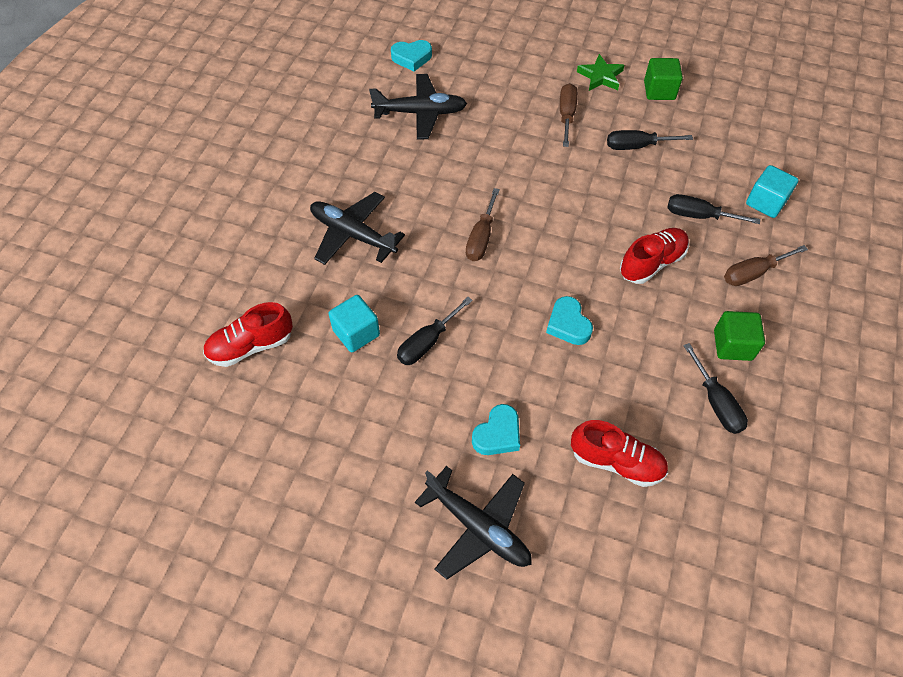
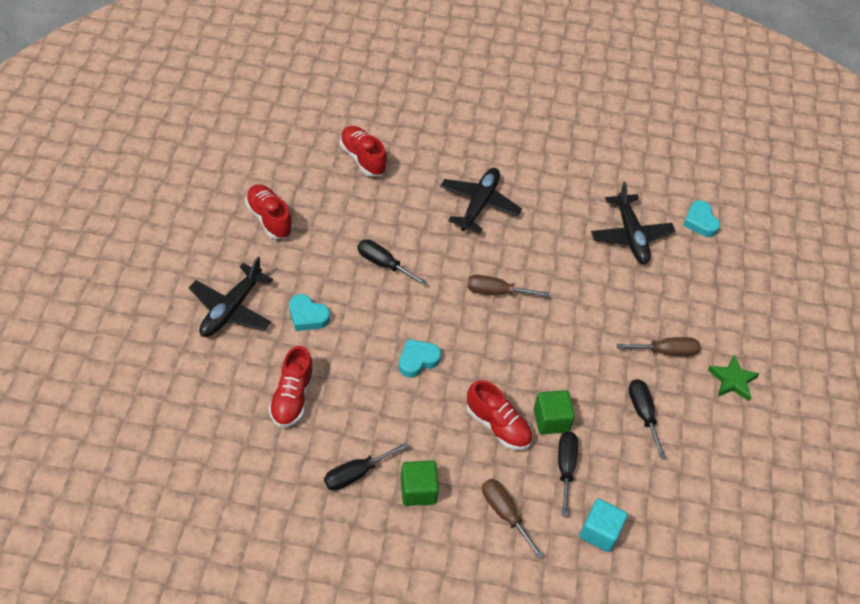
camera: 75 degrees right, 5 degrees down
turquoise cube [329,295,380,352] -> none
green cube [644,58,683,100] -> green cube moved to [534,390,575,434]
none -> red shoe [245,184,293,239]

